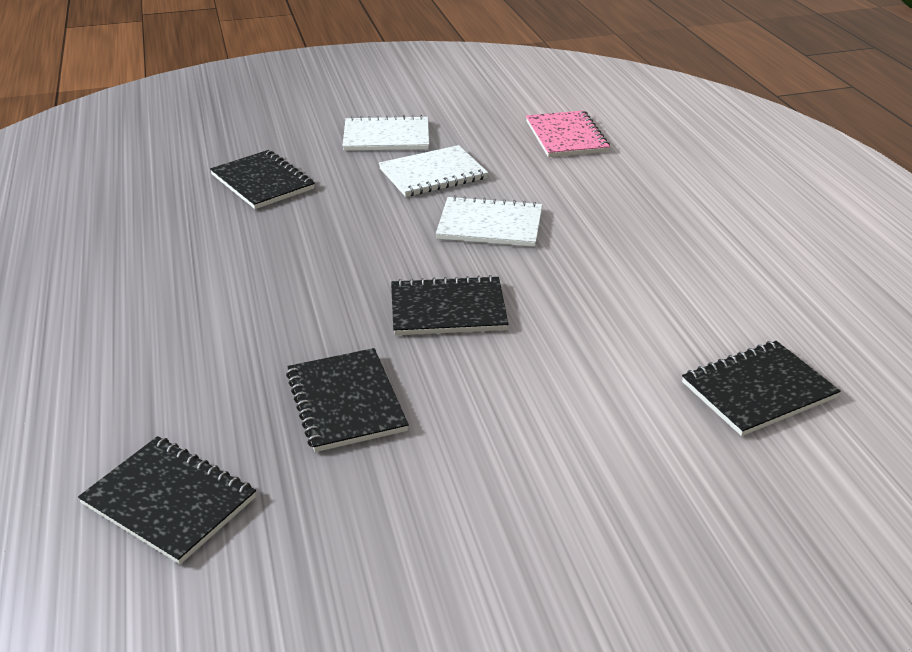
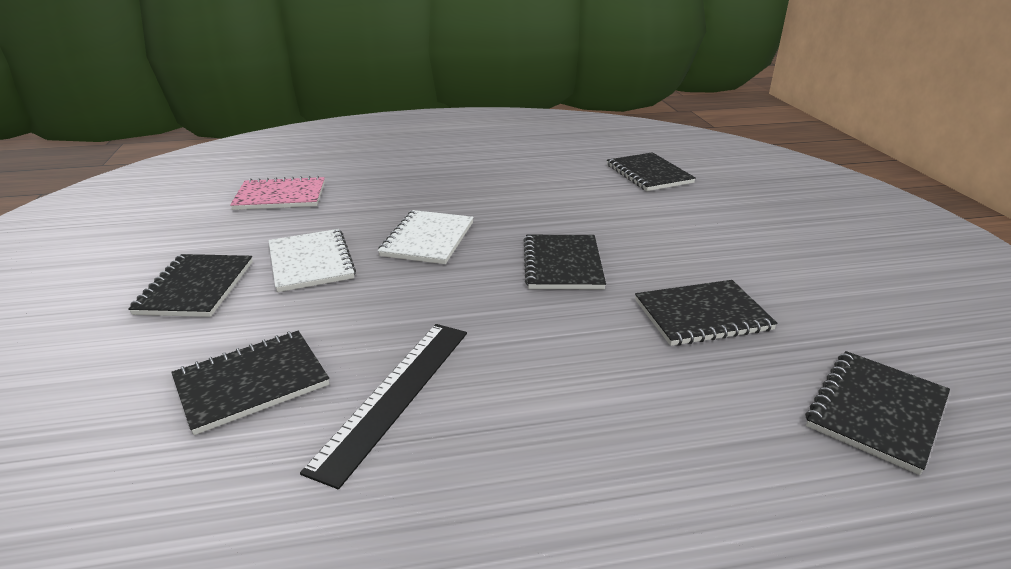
camera: 85 degrees left, 5 degrees down
white notebook [342,115,429,151] -> black notebook [128,254,253,317]
none -> black ruler [300,324,467,489]

